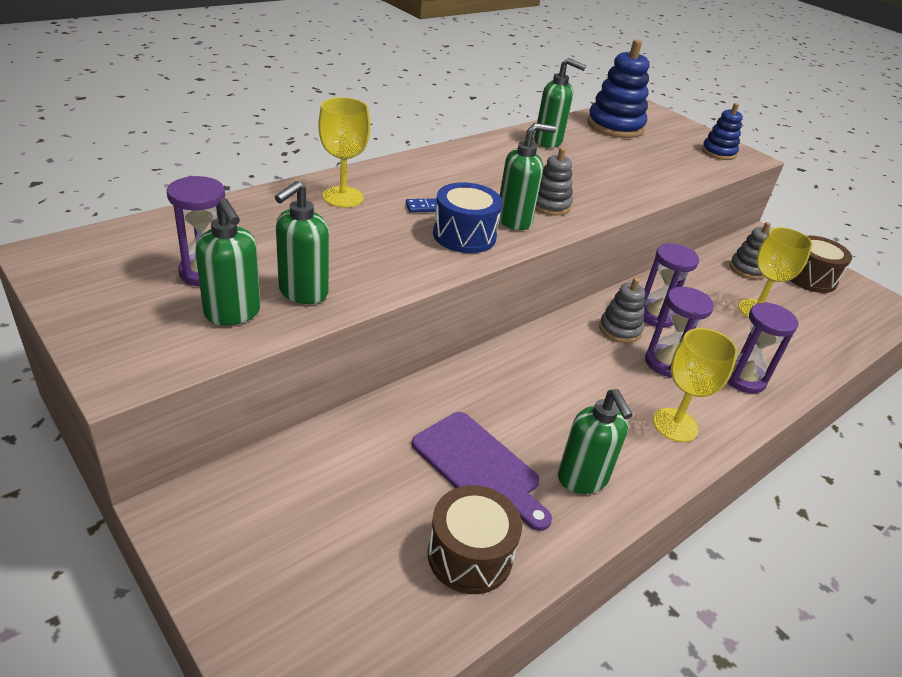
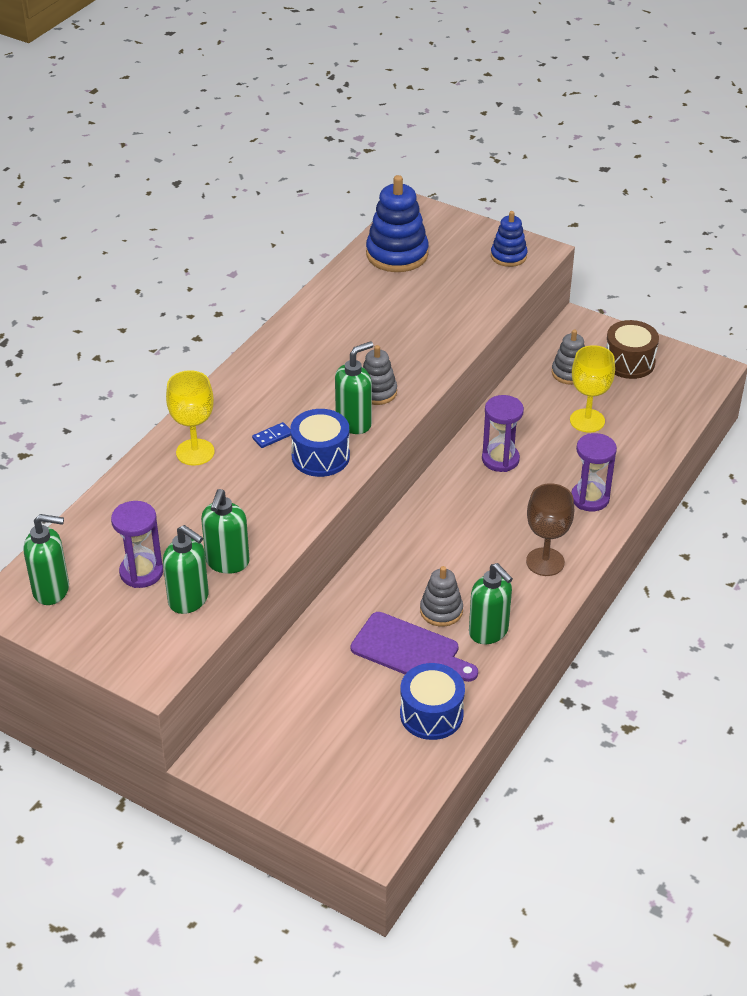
camera: 15 degrees left, 5 degrees up
brown drum [428,485,522,594] -> blue drum [400,663,465,740]
green soap dispenser [534,58,586,148] -> green soap dispenser moved to [24,514,69,605]
grey stacking toy [599,278,645,343] -> grey stacking toy moved to [420,566,463,627]
purple hourglass [645,287,714,378] -> none
yellow goblet [653,328,738,442] -> brown goblet [526,483,574,576]

